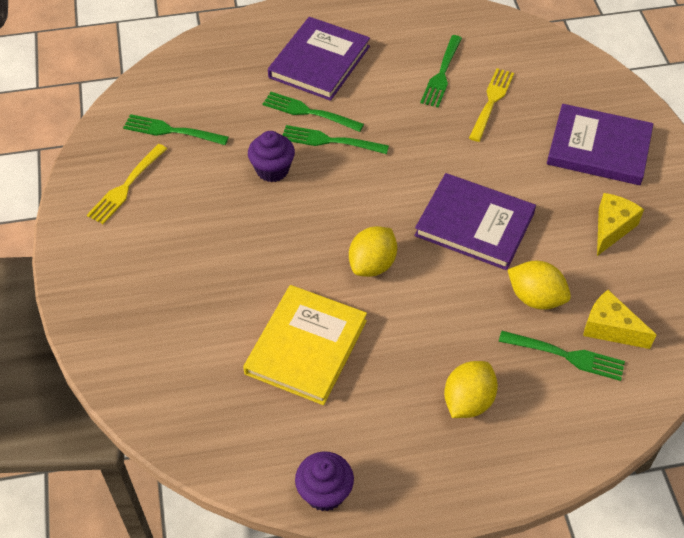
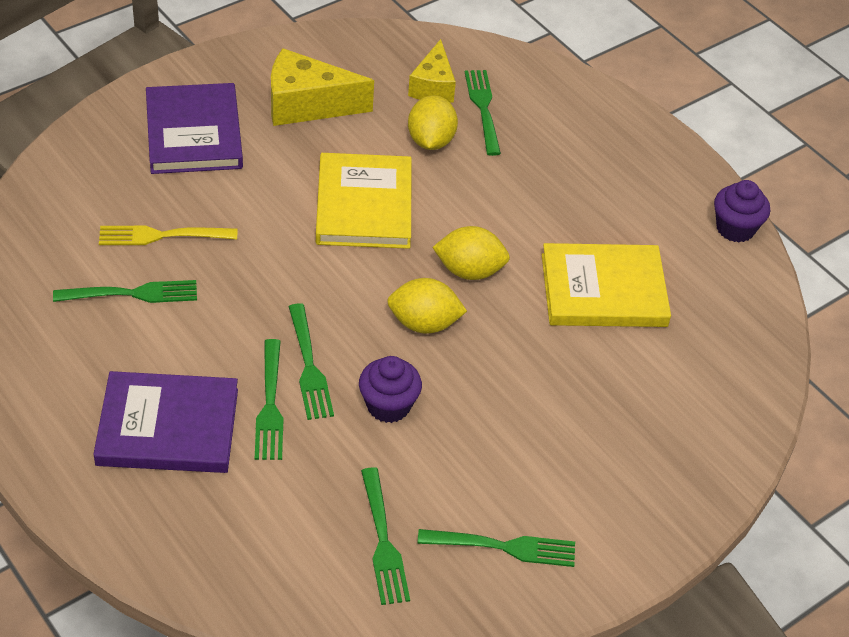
camera: 120 degrees left, 5 degrees down
yellow fork [87,144,167,224] -> green fork [417,529,575,567]
purple book [414,173,536,270] -> yellow book [316,153,412,249]
yellow lemon [444,361,498,418] -> yellow lemon moved to [387,278,467,334]
yellow cheese [597,193,644,256] -> yellow cheese [271,48,374,126], size x1.50

